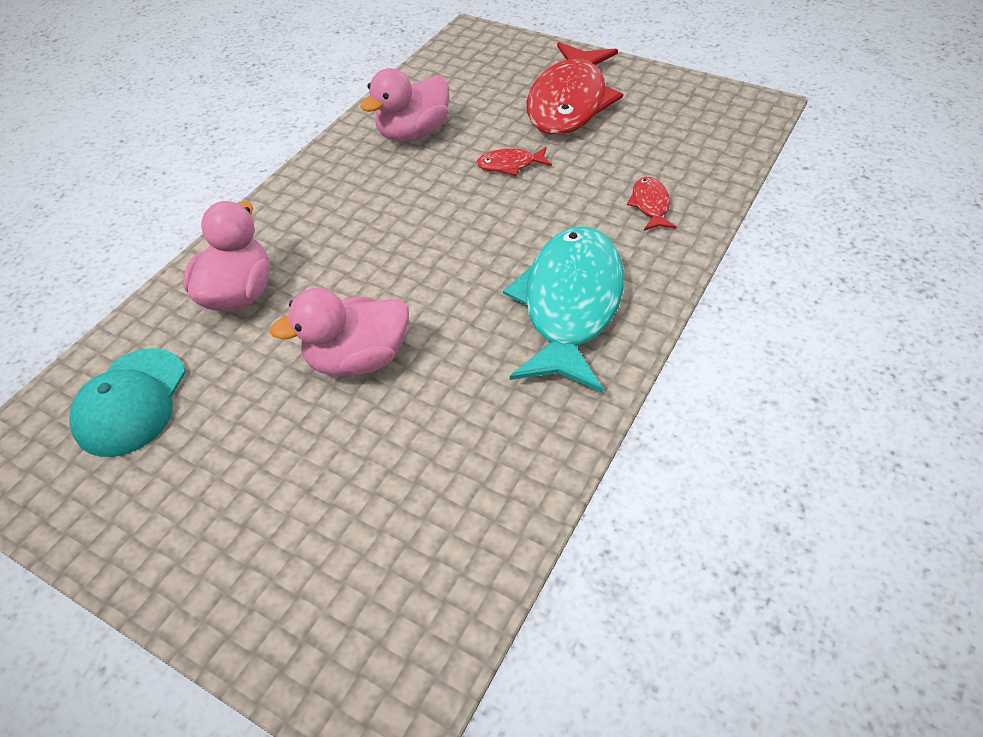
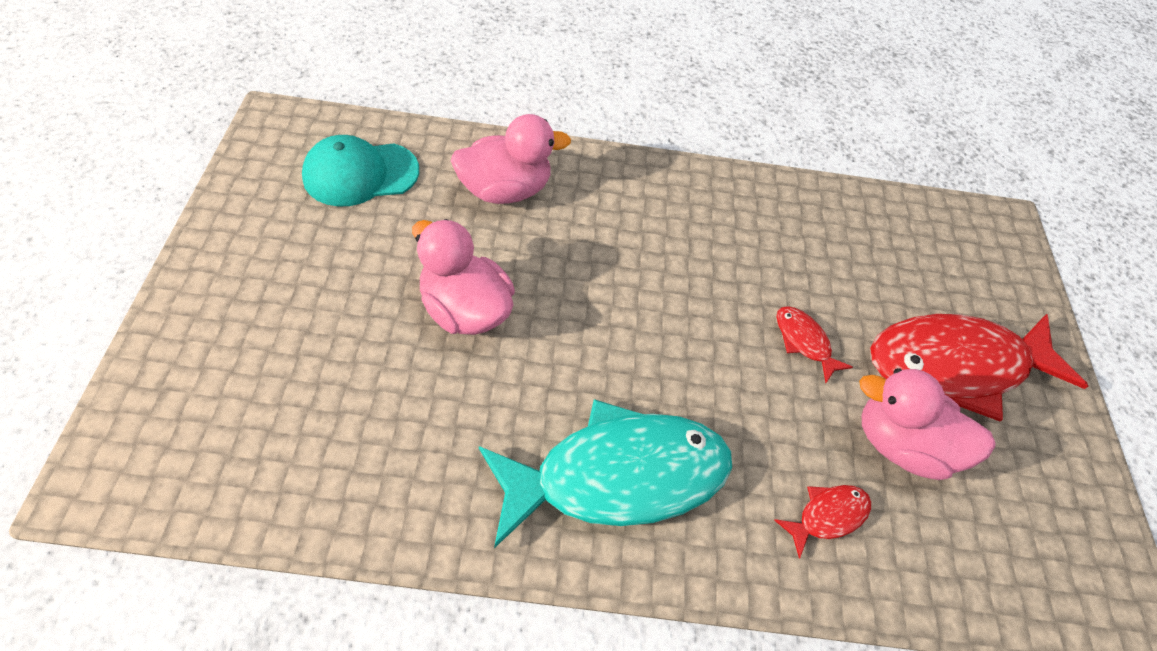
camera: 55 degrees right, 5 degrees up
pink duck [360,68,449,142] -> pink duck moved to [859,368,995,480]

